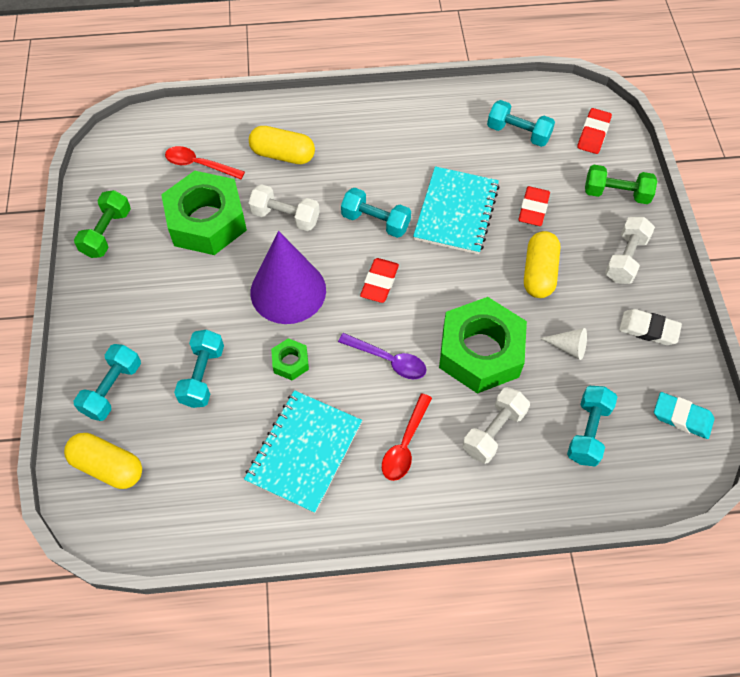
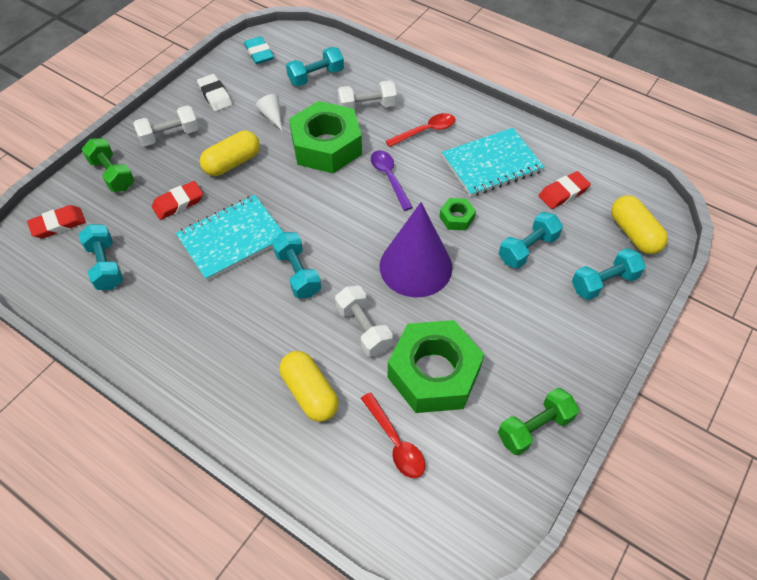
camera: 140 degrees left, 5 degrees down
red eraser [360,258,399,303] -> red eraser moved to [539,171,591,209]

